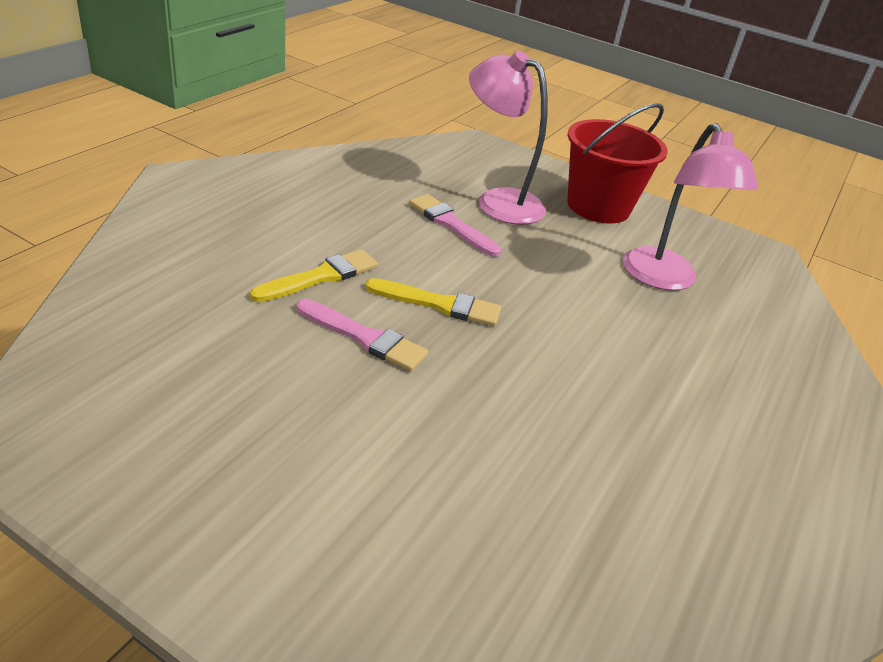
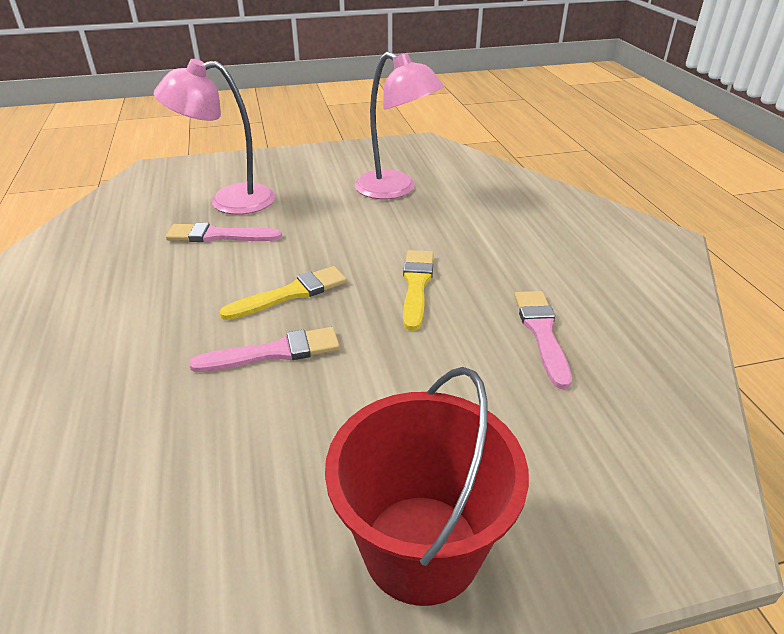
camera: 40 degrees left, 0 degrees up
yellow brush [250,249,378,302] -> yellow brush moved to [403,250,434,331]
red bucket [567,103,668,223] -> red bucket moved to [325,367,529,606]
none -> pink brush [514,291,572,389]

